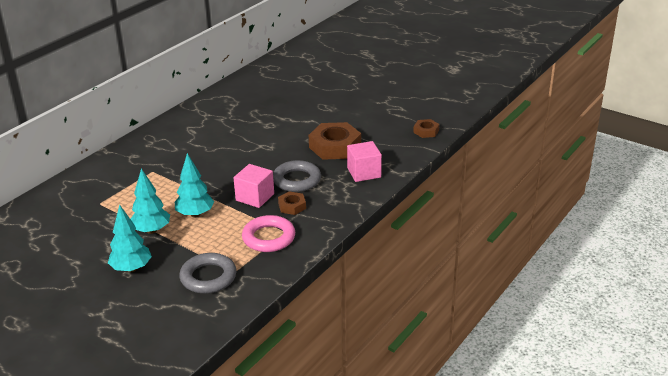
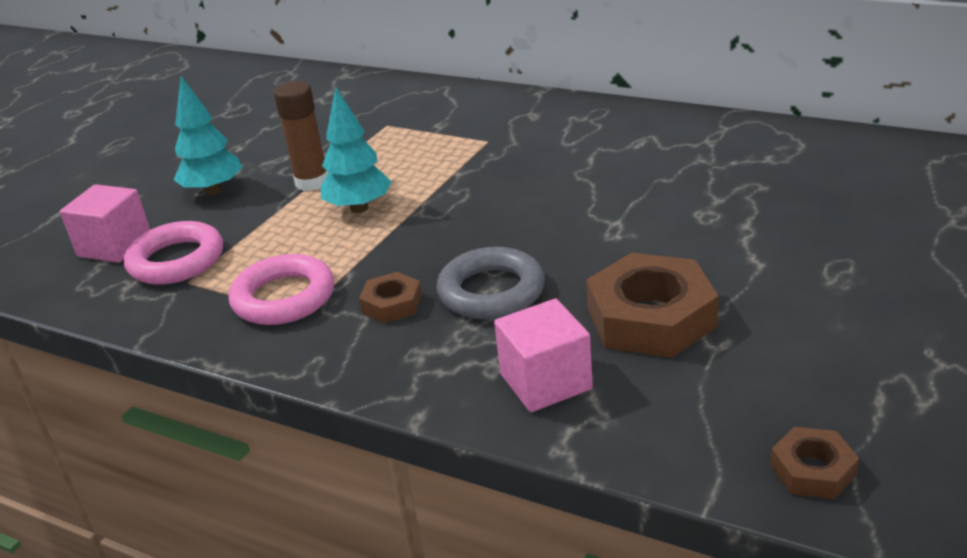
camera: 85 degrees right, 0 degrees up
turquoise tree [131,168,170,234] -> brown glue stick [273,81,328,191]
grey ring [179,253,236,294] -> pink ring [124,221,223,285]
pink cube [234,164,274,208] -> pink cube moved to [60,184,150,263]

